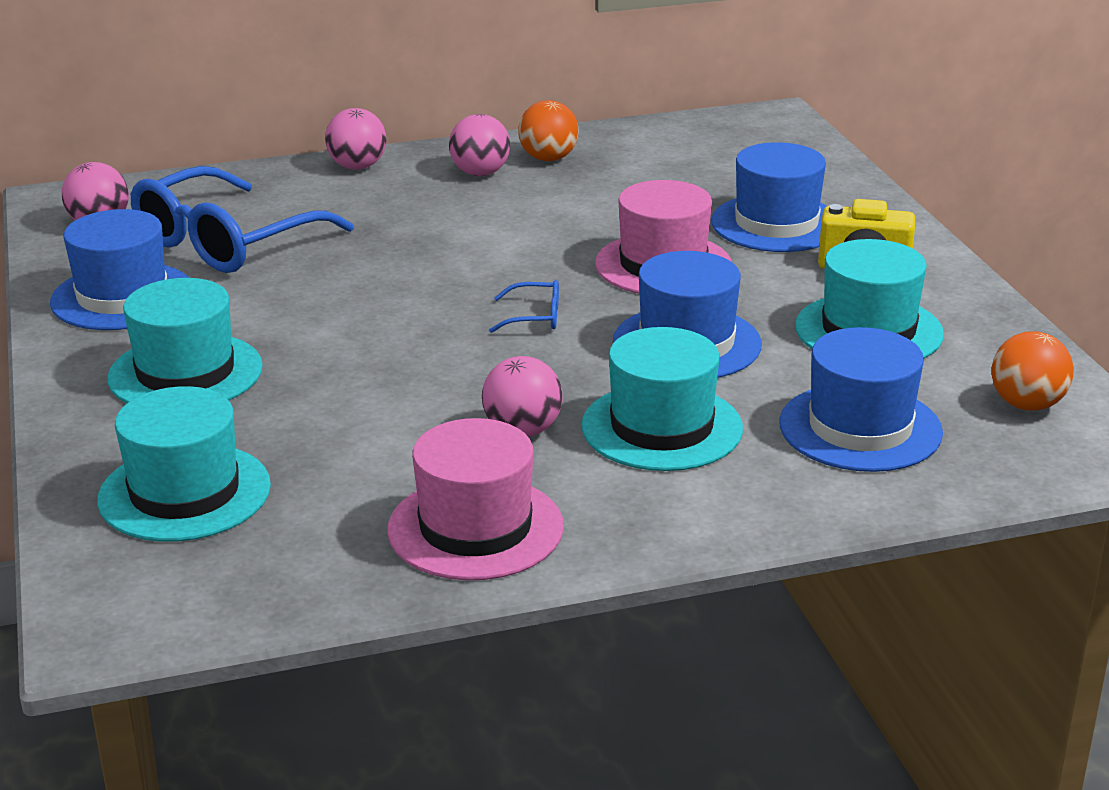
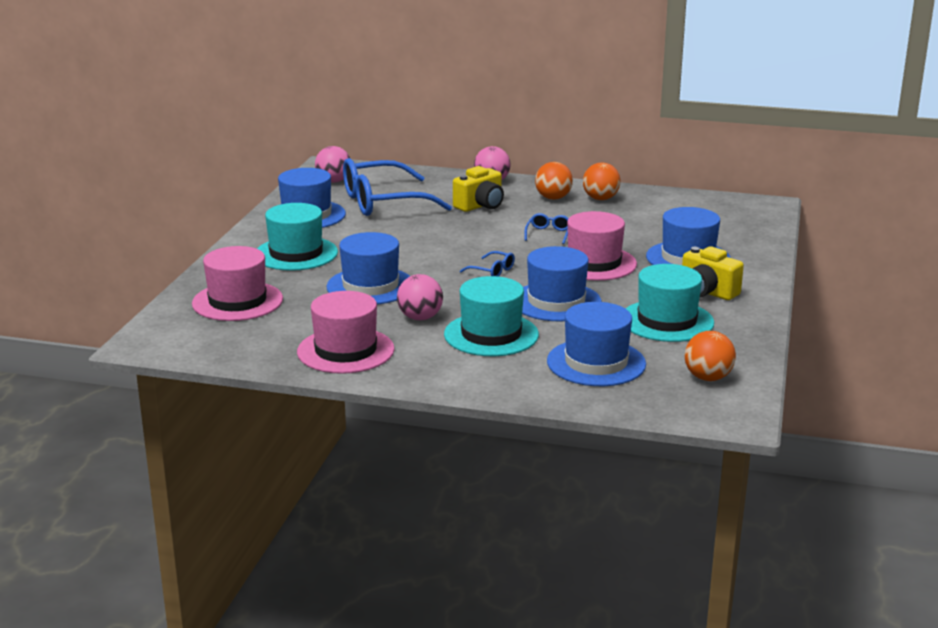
camera: 30 degrees right, 5 degrees down
turquoise hat [97,386,271,542] -> pink hat [192,246,283,321]
pink ball [449,114,510,176] -> orange ball [535,162,573,200]
none -> blue hat [327,232,410,304]
none -> yellow camera [453,166,504,212]
none -> blue glasses [524,213,569,244]

